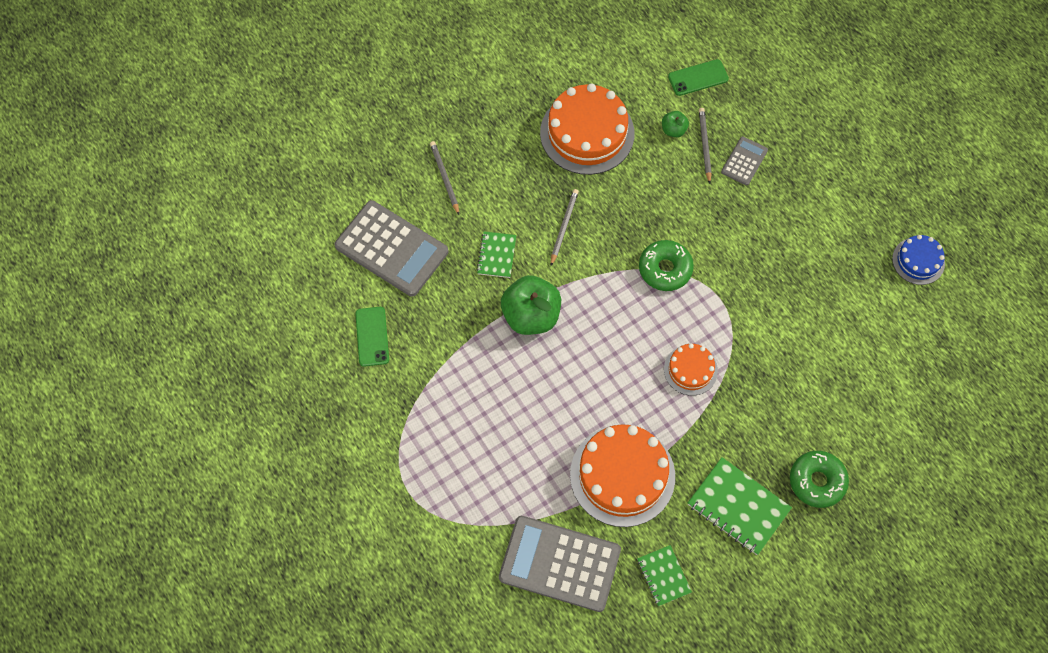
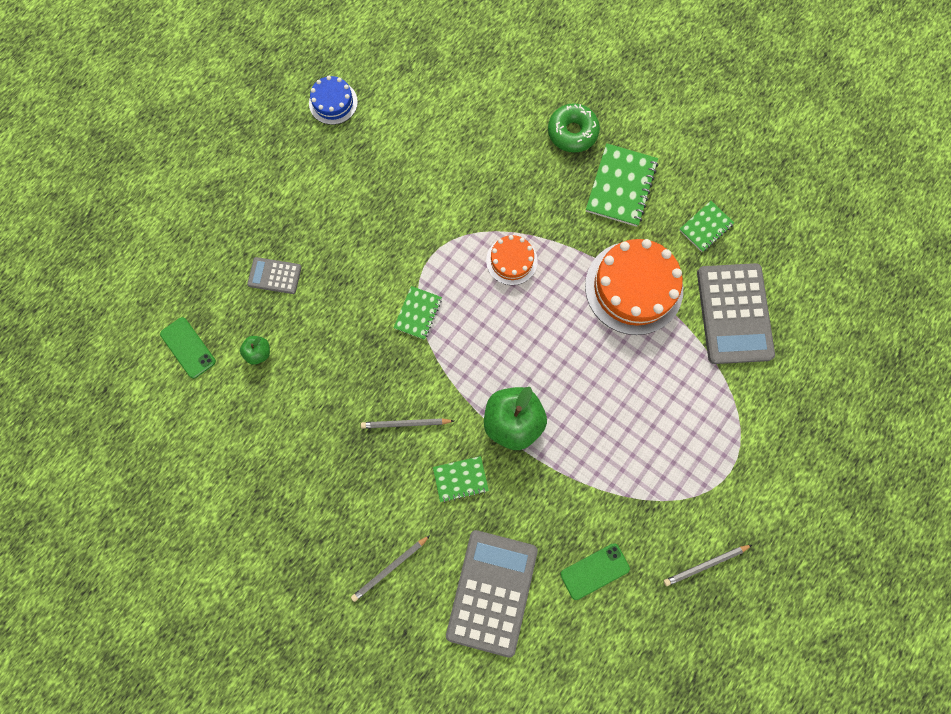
camera: 110 degrees left, 10 degrees up
orange cake [540,84,634,175] -> none
green donut [639,240,694,291] -> green notebook [393,286,442,340]
grey pencil [699,108,712,184] -> grey pencil moved to [664,545,752,586]

